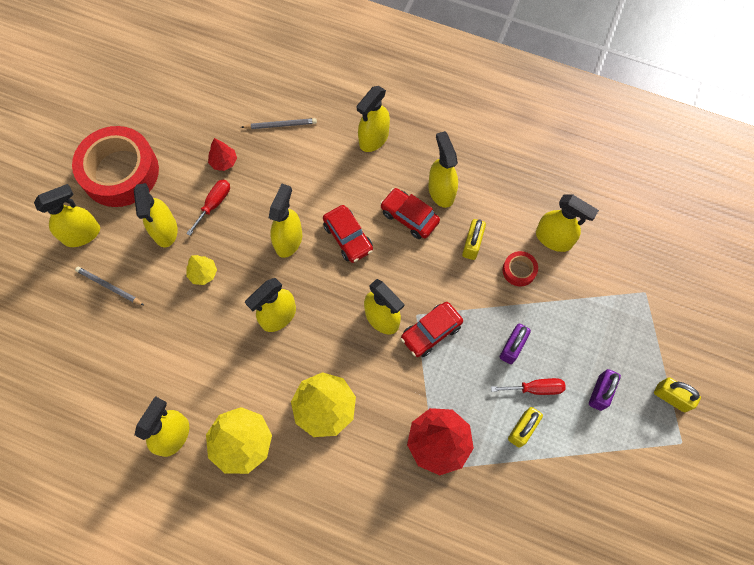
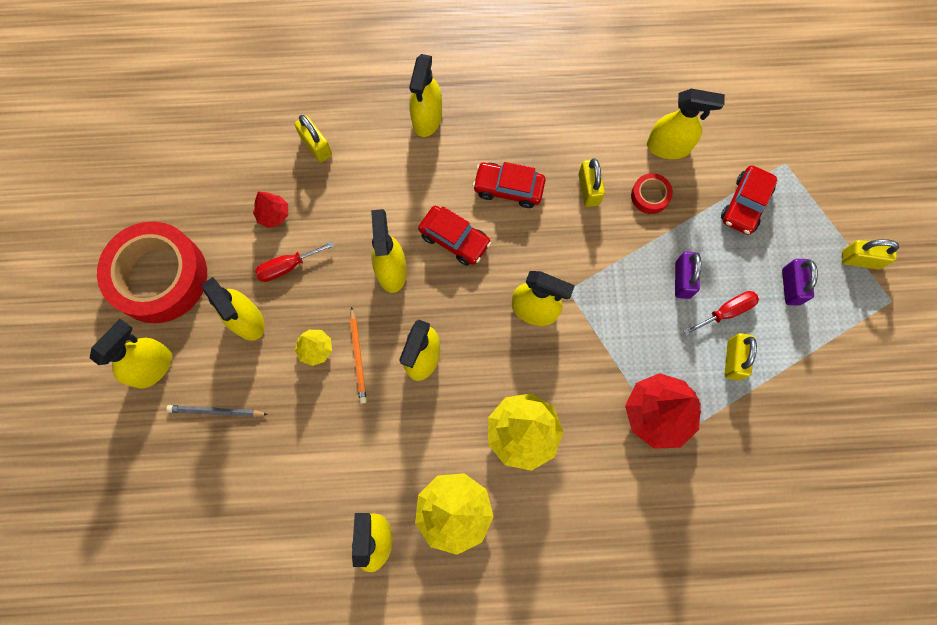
camera: 25 degrees left, 5 degrees up
red screwdriver [186,180,230,236] -> red screwdriver turned 120 degrees counterclockwise [255,241,334,282]
grey pencil [241,118,317,129] -> yellow padlock [294,115,332,162]
red car [401,302,463,357] -> red car moved to [721,165,778,235]
yellow spray bottle [428,131,458,208] -> none
none -> orange pencil [350,306,367,404]

